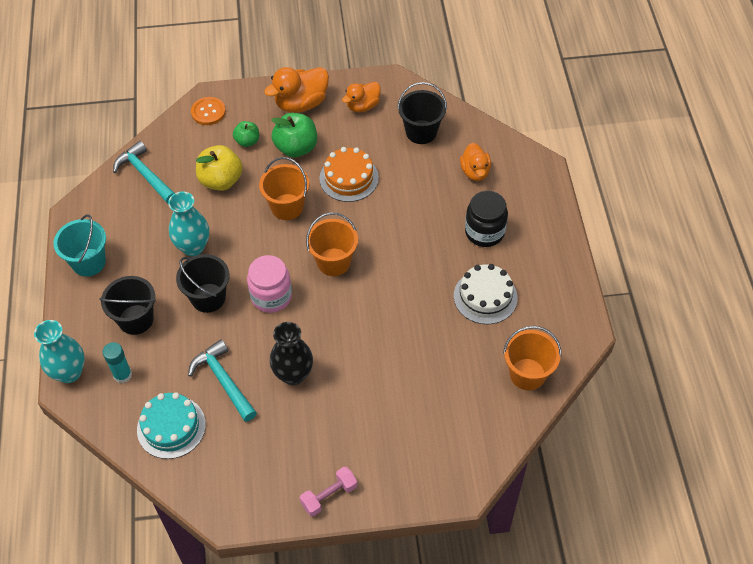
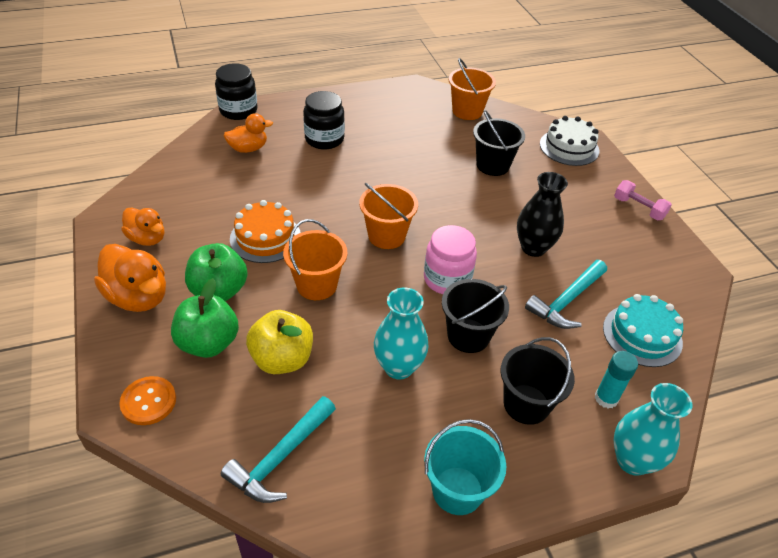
camera: 105 degrees left, 10 degrees down
green apple [233,121,259,147] -> green apple [171,278,239,358], size x1.70
black bucket [397,82,447,144] -> black bucket moved to [473,110,525,176]
white cake [454,264,518,324] -> white cake moved to [540,116,600,166]
none -> black jar [215,63,258,120]

